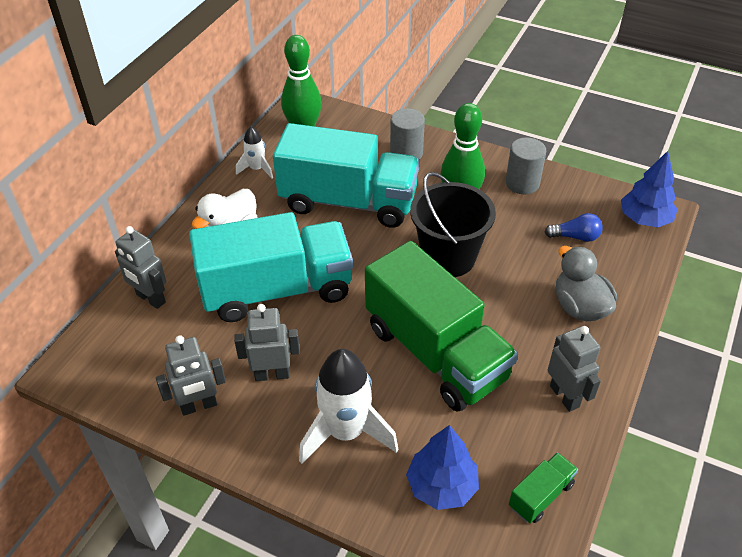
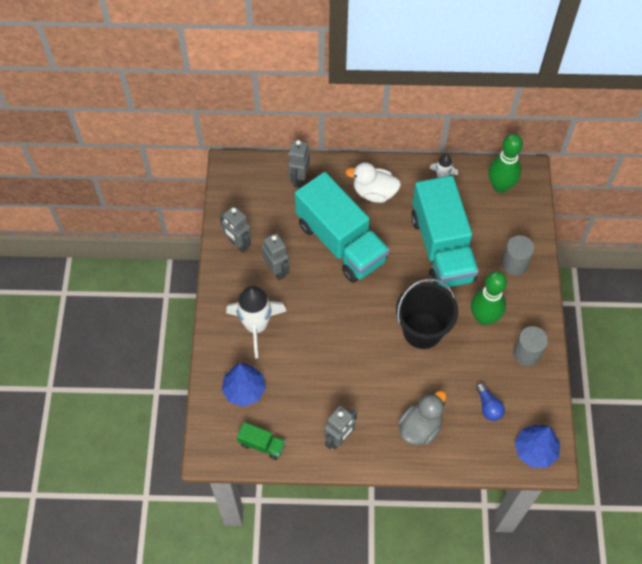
camera: 65 degrees right, 15 degrees up
green truck [365,241,518,412] -> none

